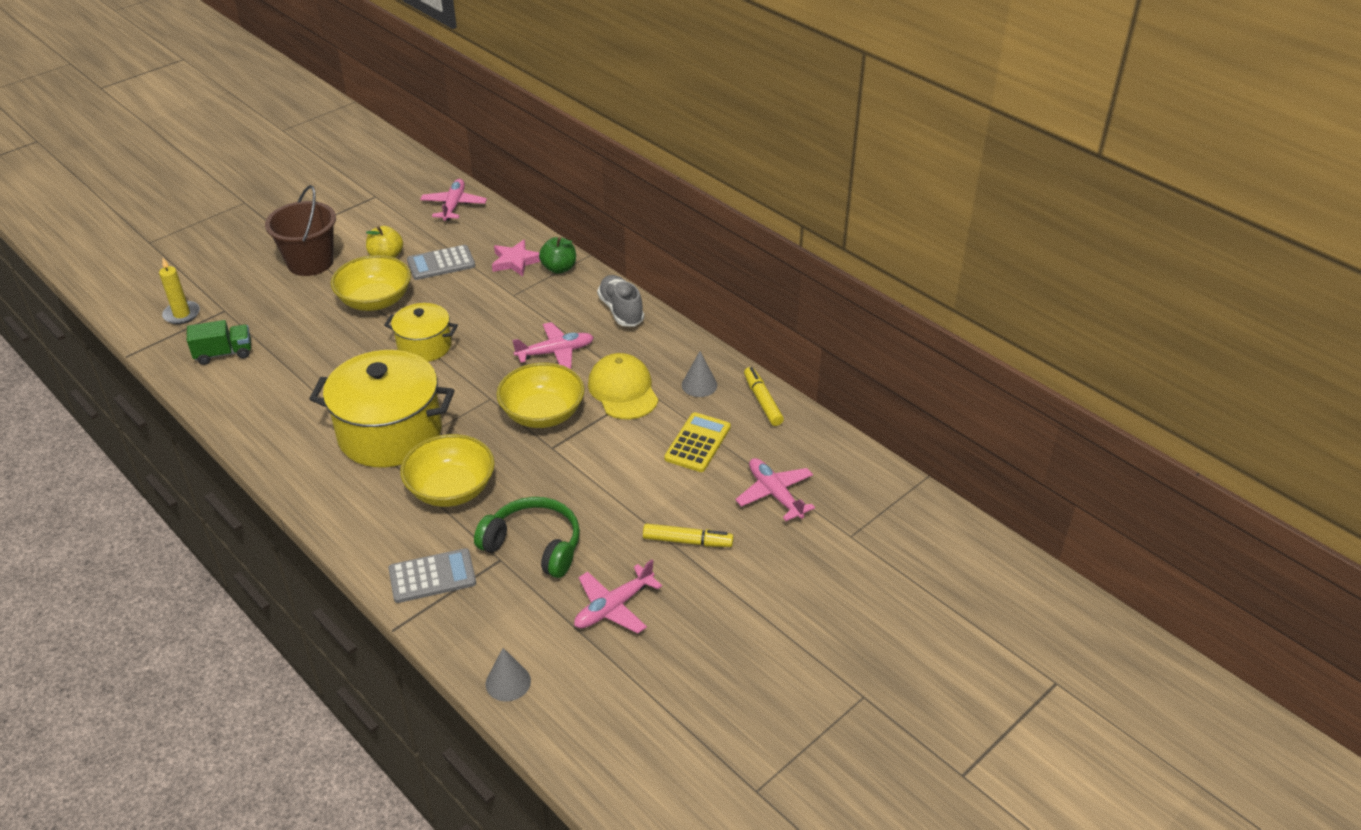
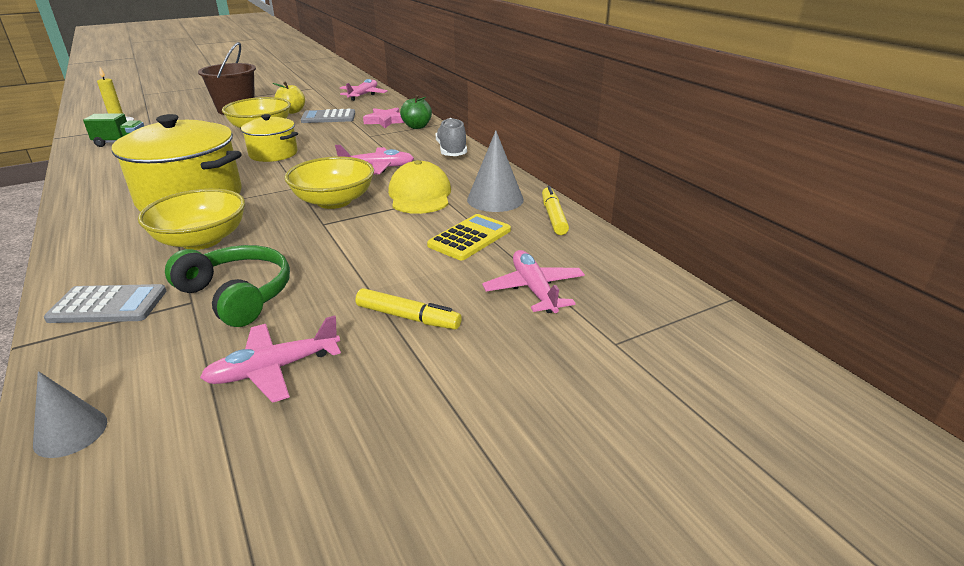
camera: 15 degrees right, 10 degrees down
grey cone [682,351,717,397] -> grey cone [467,131,524,212], size x1.56

